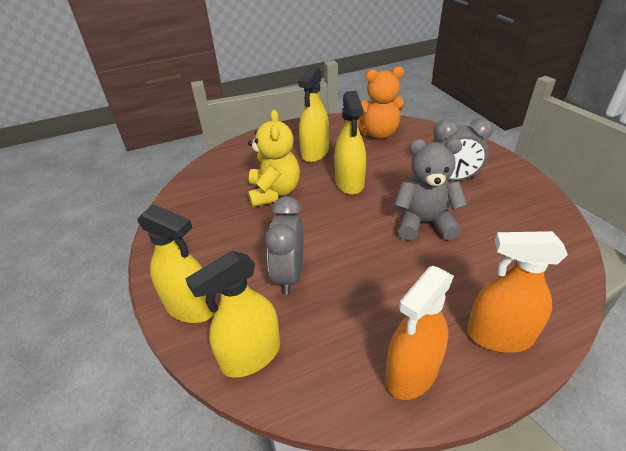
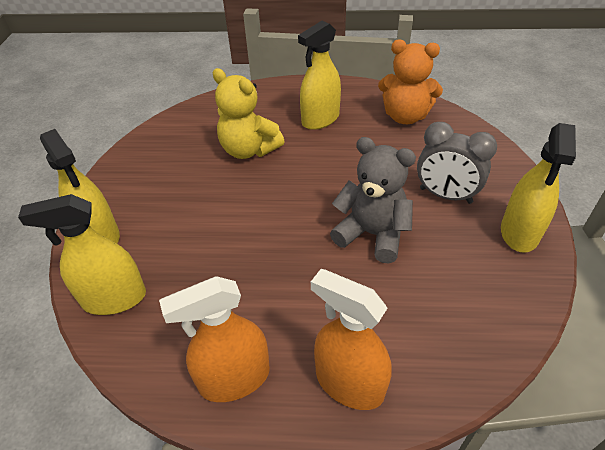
camera: 25 degrees right, 5 degrees up
yellow teddy bear [248,110,300,207] -> yellow teddy bear turned 105 degrees clockwise [213,68,285,159]
grey clock [265,196,303,295] -> none
yellow spray bottle [335,91,366,195] -> yellow spray bottle moved to [501,123,576,253]

